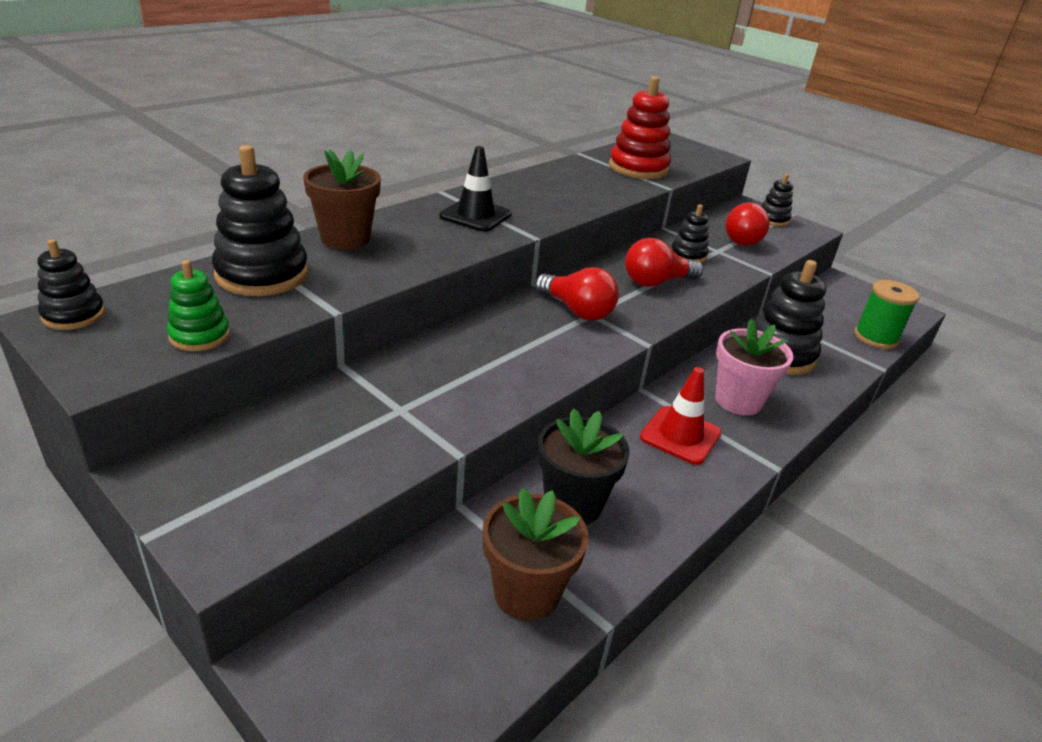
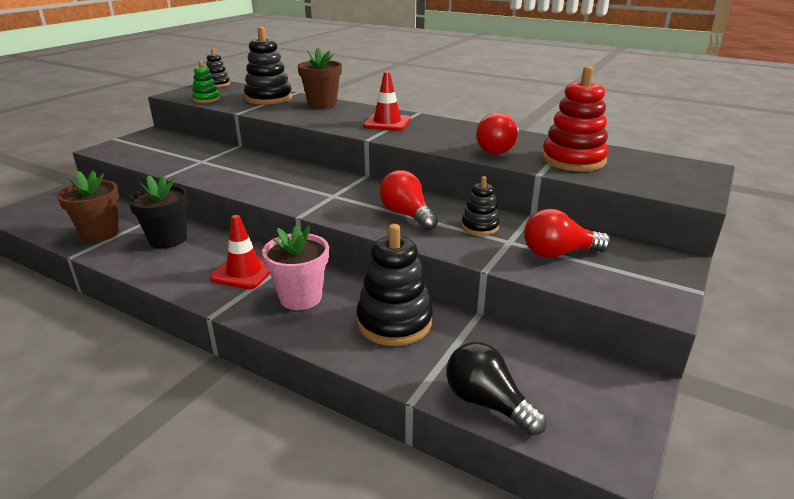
camera: 80 degrees right, 5 degrees down
black traffic cone [439,146,512,232] -> red traffic cone [363,71,411,131]
red light bulb [535,267,619,321] -> red light bulb moved to [476,113,519,155]
black stacking toy [761,174,793,226] -> none
green spool [854,280,920,349] -> black light bulb [446,342,546,436]

